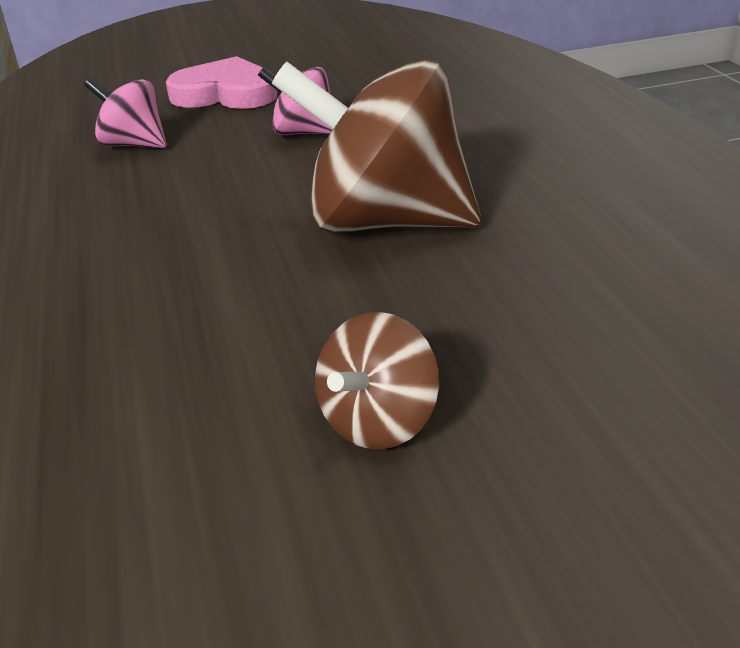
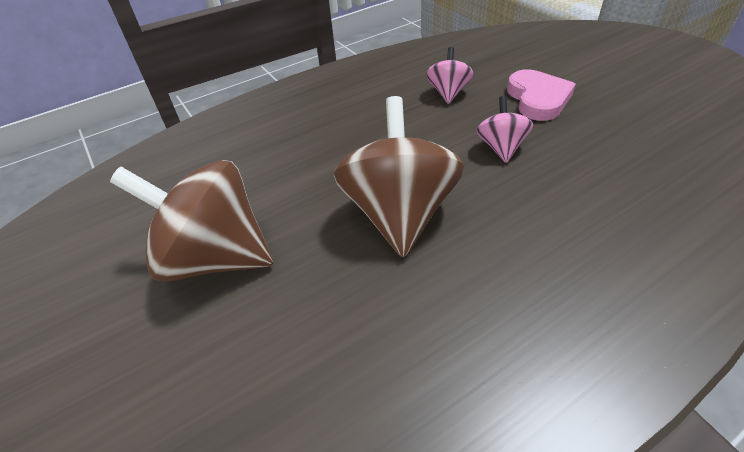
camera: 75 degrees right, 10 degrees up
brown spinning top [315,312,439,449] -> brown spinning top [110,160,273,282], size x2.00

